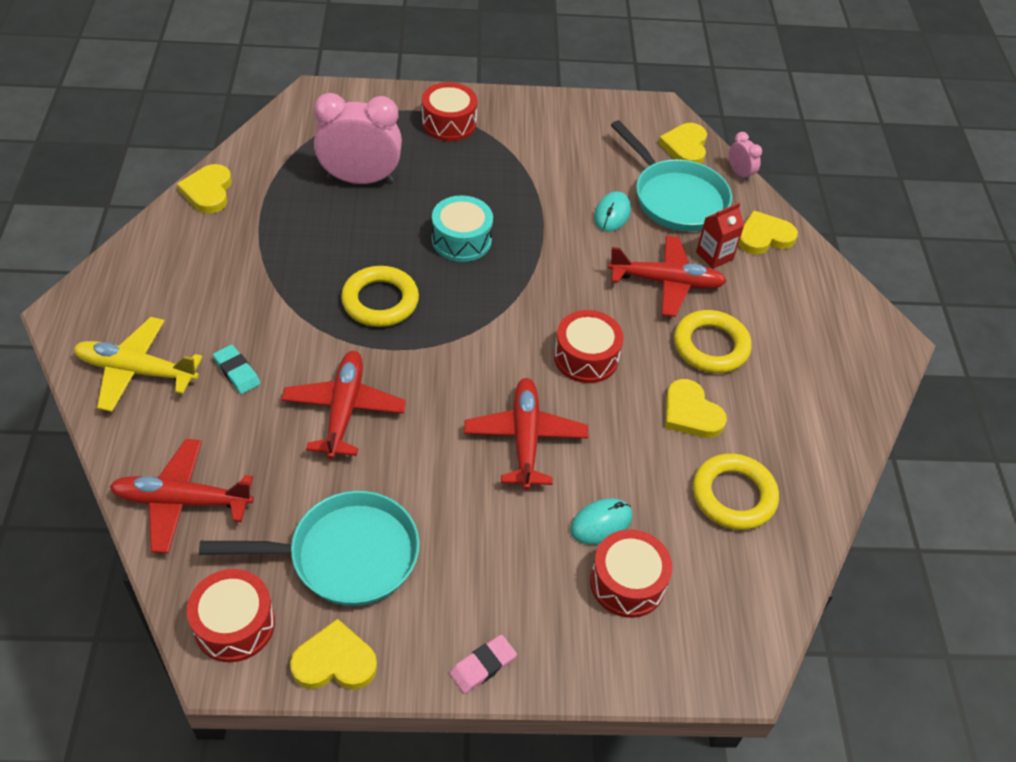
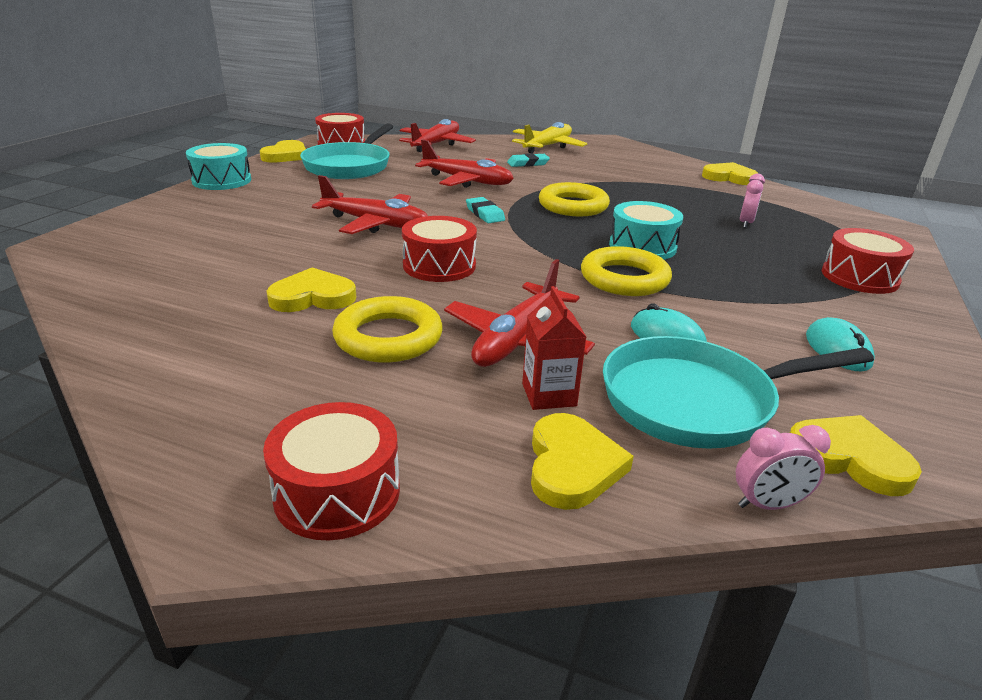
camera: 115 degrees right, 20 degrees down
pink clock [314,93,402,184] -> pink clock [740,173,765,228], size x0.45
pink eraser [450,635,517,694] -> turquoise drum [186,143,251,190]
turquoise mouse [570,498,632,544] -> turquoise mouse moved to [806,317,875,372]
red drum [590,529,672,618] -> red drum moved to [263,402,400,540]
yellow ring [693,453,779,530] -> yellow ring moved to [581,246,672,296]
none -> turquoise eraser [466,197,505,223]

